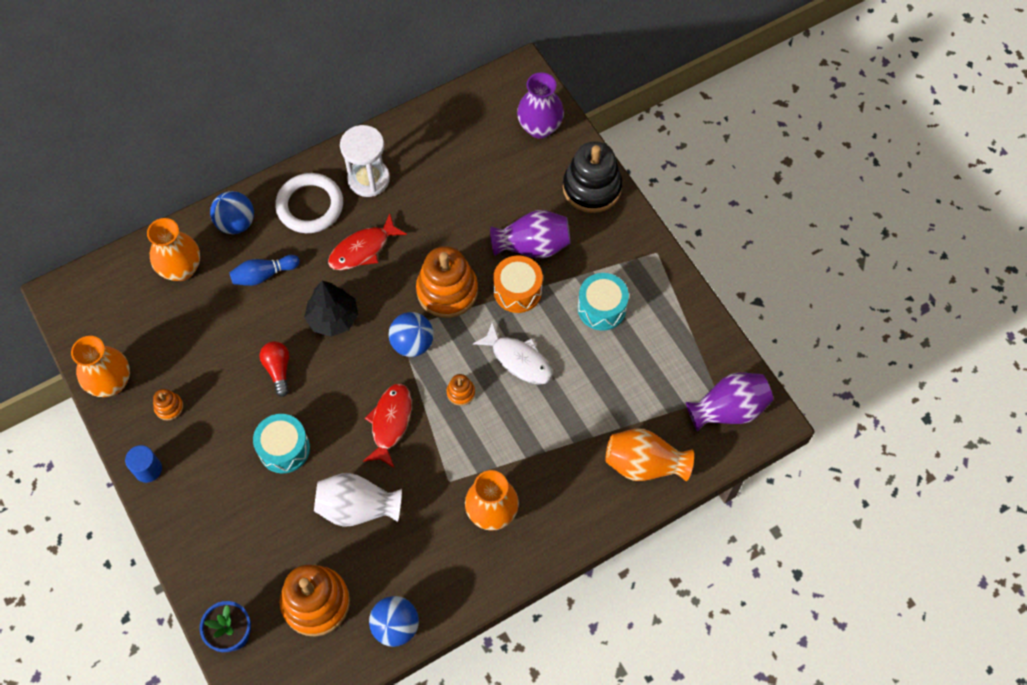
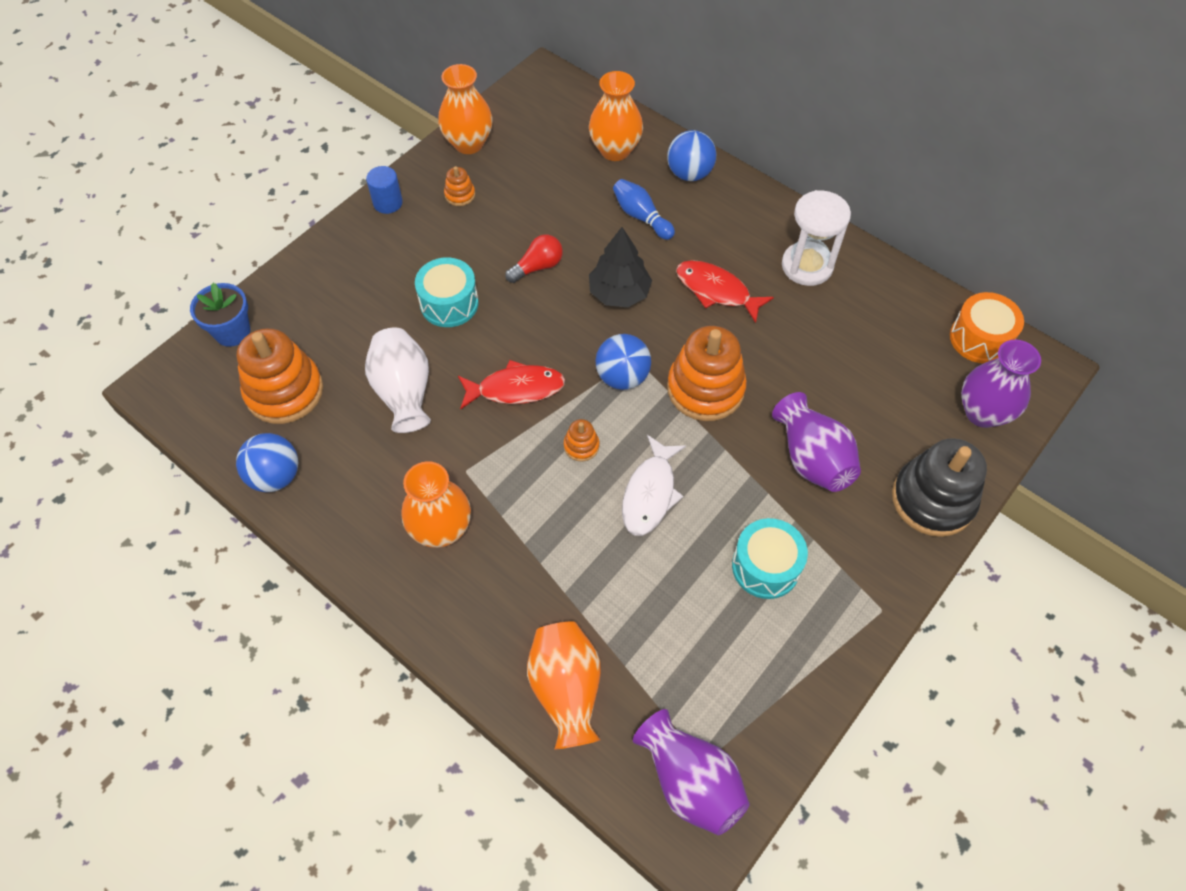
camera: 70 degrees right, 5 degrees down
white ring [275,173,343,233] -> none
orange drum [493,255,543,313] -> orange drum moved to [950,292,1024,363]

